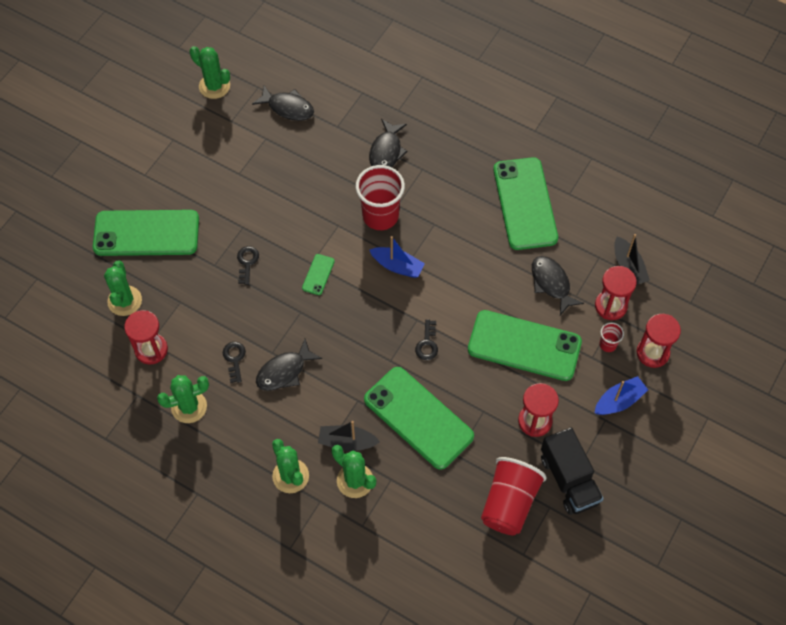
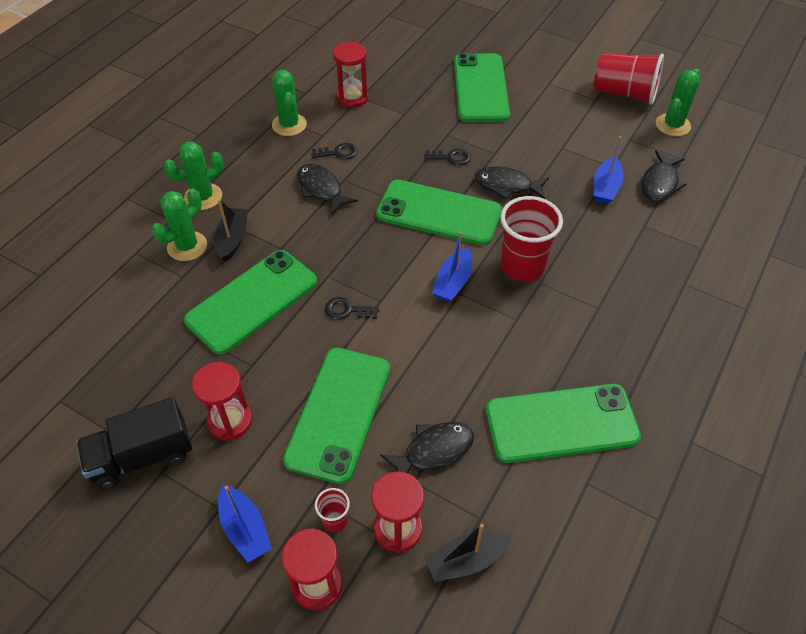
camera: 90 degrees right, 10 degrees down
green cactus [104,261,142,316] -> none
green phone [302,254,335,295] -> green phone [376,180,502,246], size x2.42
black fish [369,119,408,167] -> black fish moved to [474,166,549,200]
red cup [481,457,547,535] -> red cup moved to [594,52,664,105]
none -> blue boat [594,136,624,204]

